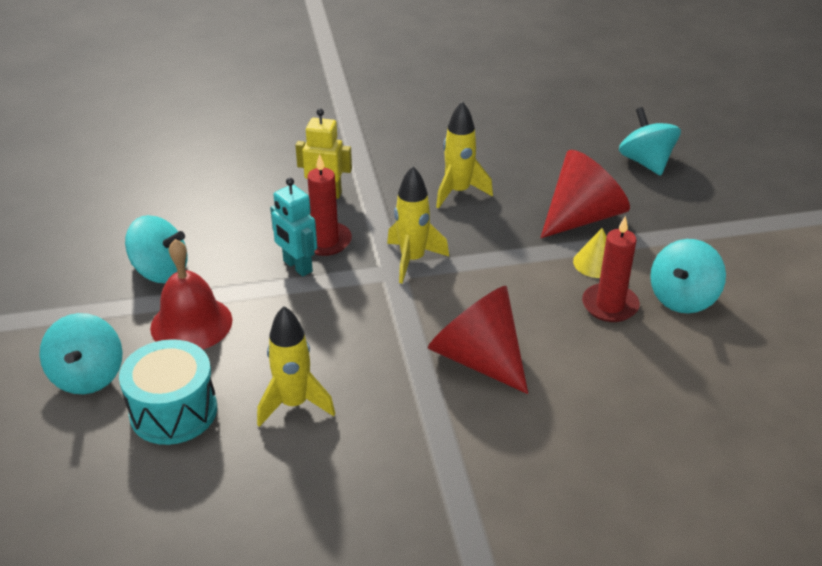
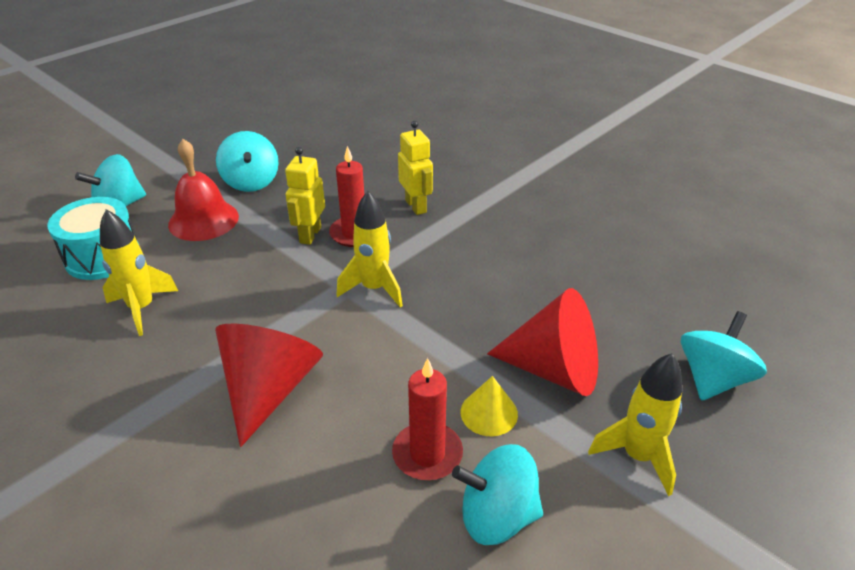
camera: 55 degrees right, 0 degrees up
turquoise robot [270,178,317,276] -> yellow robot [285,147,325,245]
yellow rocket [436,101,493,209] -> yellow rocket moved to [588,353,683,496]

